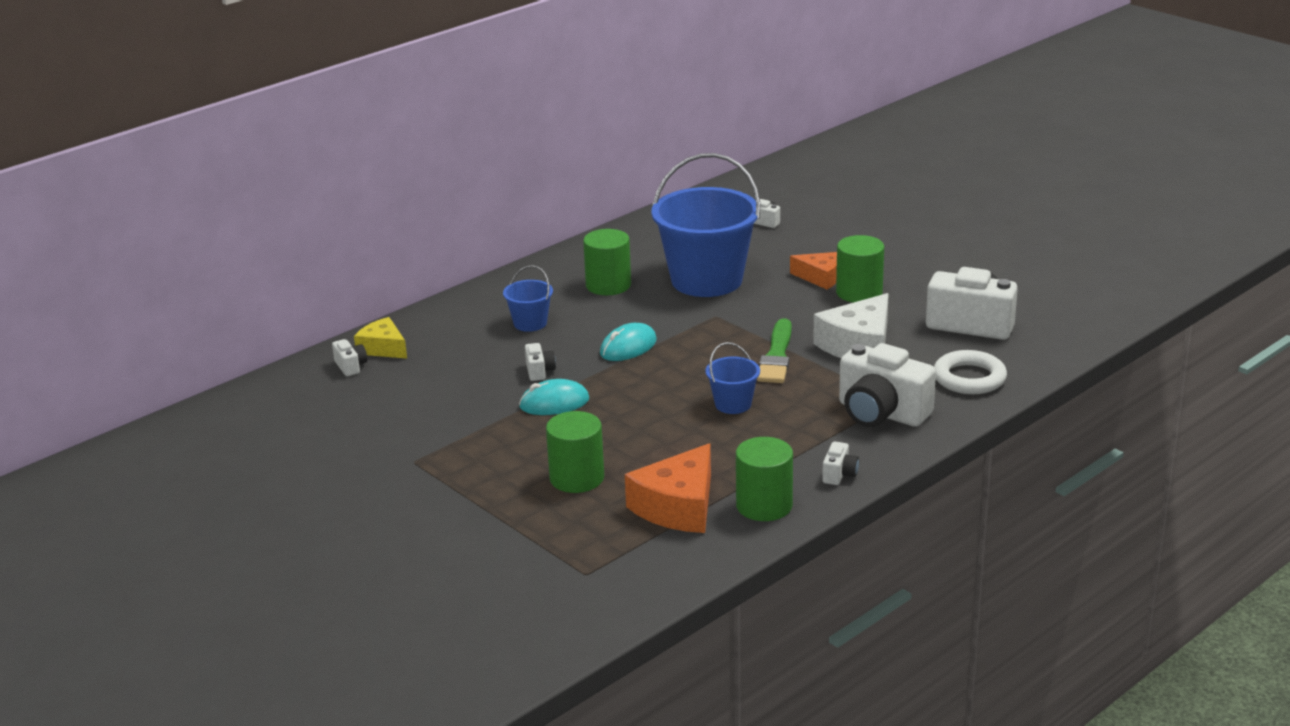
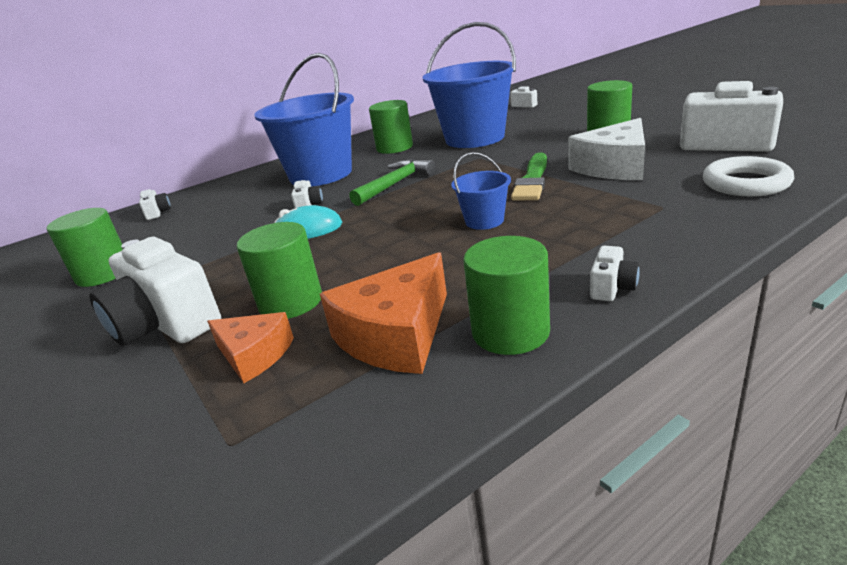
camera: 10 degrees right, 0 degrees up
yellow cheese [354,317,407,359] -> none
blue bucket [503,265,553,332] -> blue bucket [254,53,354,186], size x2.22
turquoise mouse [600,323,657,361] -> green hammer [349,159,436,206]
orange cheese [790,252,837,289] -> orange cheese moved to [207,312,294,383]
white camera [839,343,936,427] -> white camera moved to [89,237,221,346]
none -> green cylinder [47,208,123,287]

